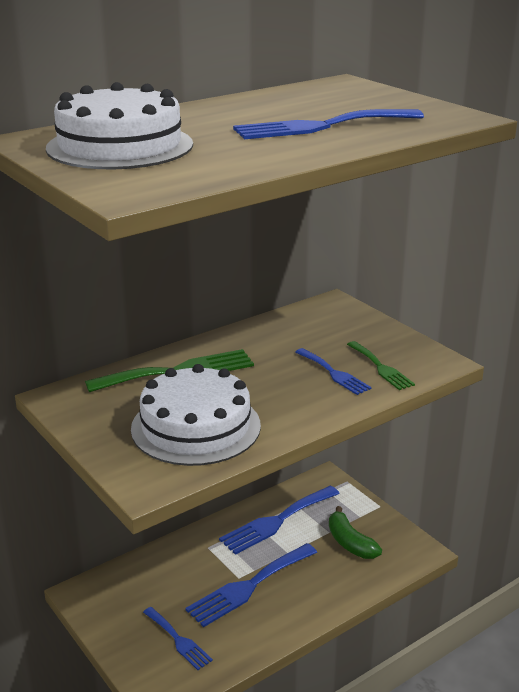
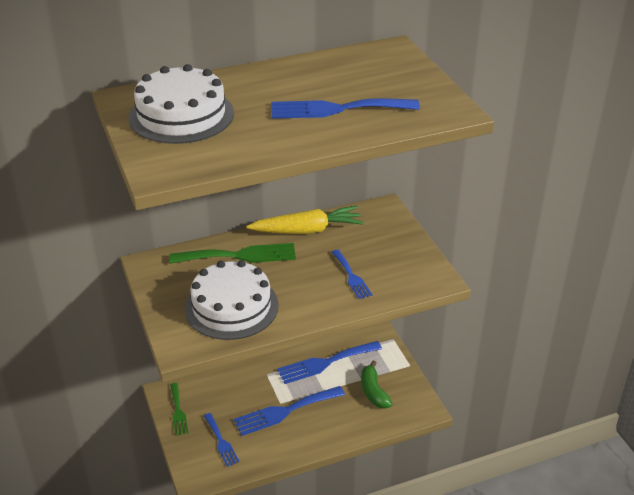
camera: 15 degrees right, 10 degrees up
green fork [347,341,415,390] -> green fork moved to [170,383,189,436]
none -> yellow carrot [246,206,364,234]

